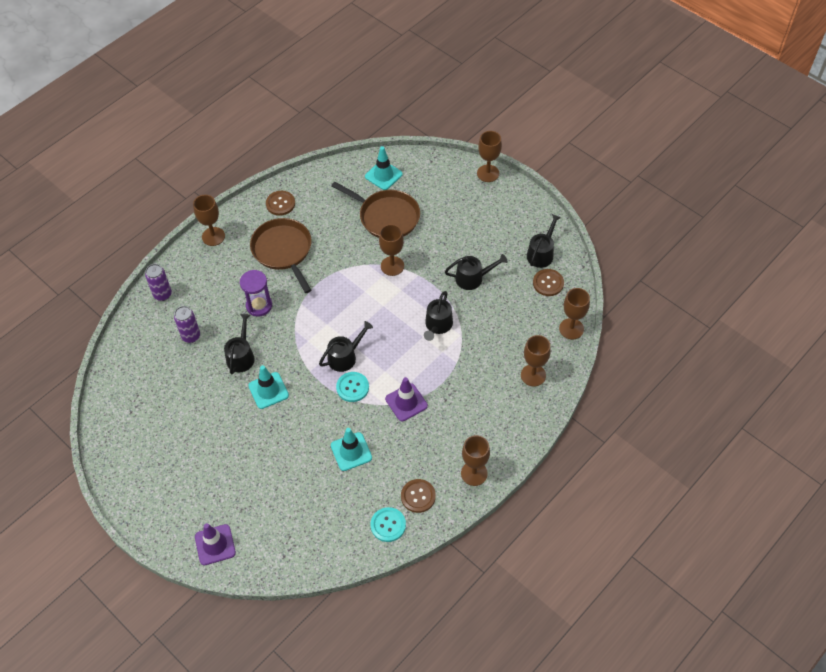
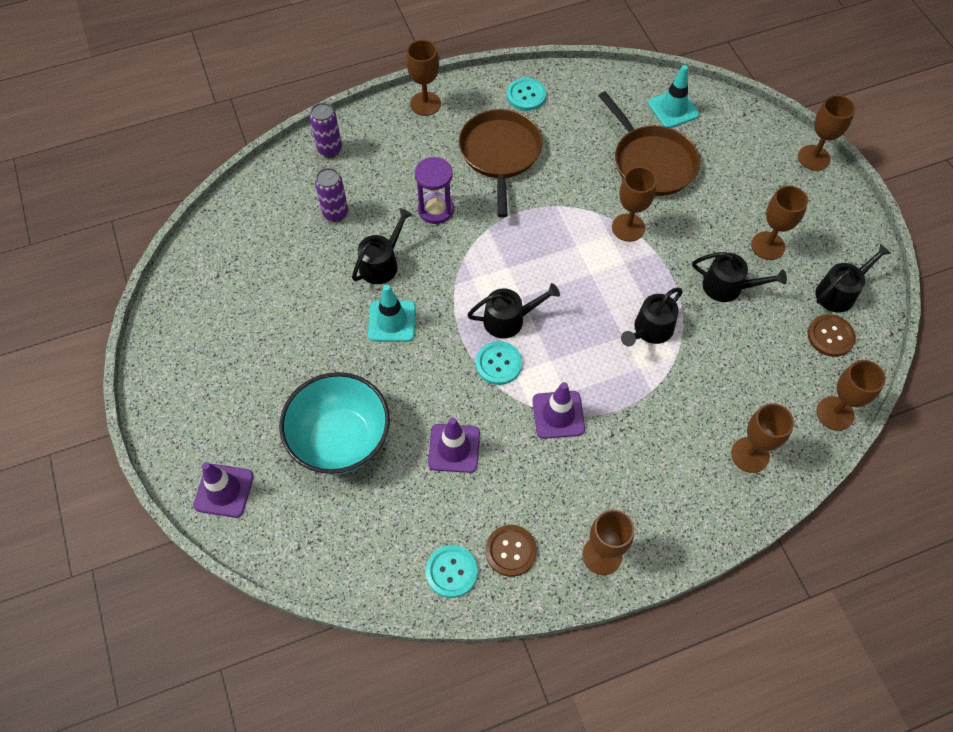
camera: 25 degrees right, 5 degrees up
brown button [266,191,295,216] -> turquoise button [507,78,546,111]
turquoise traffic cone [331,428,372,471] -> purple traffic cone [428,417,480,473]
none -> turquoise bowl [280,372,390,474]
none -> brown goblet [751,186,808,260]

